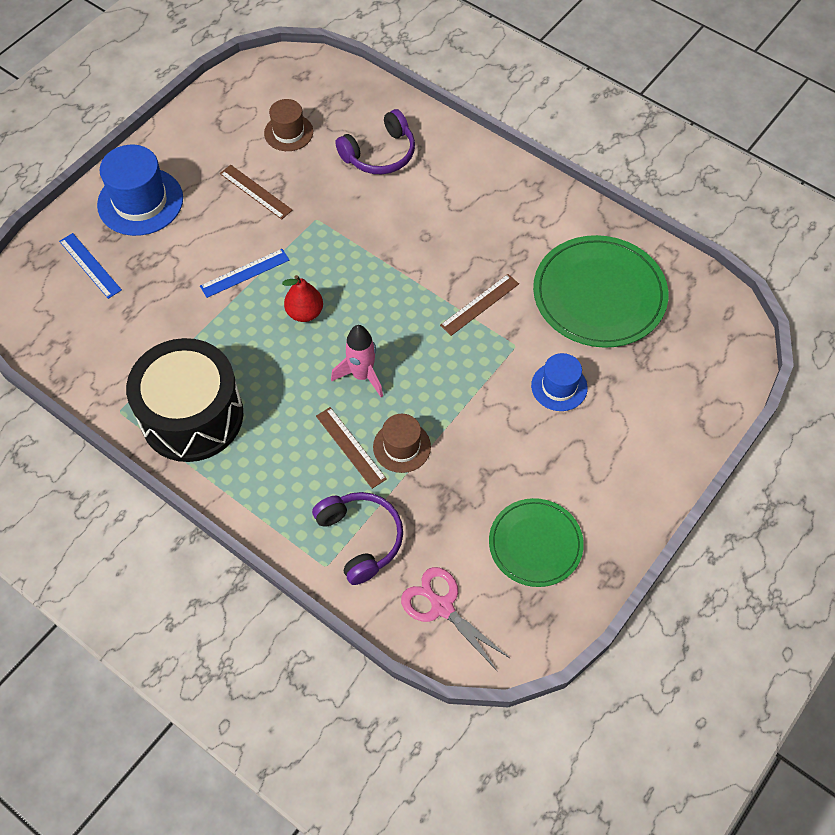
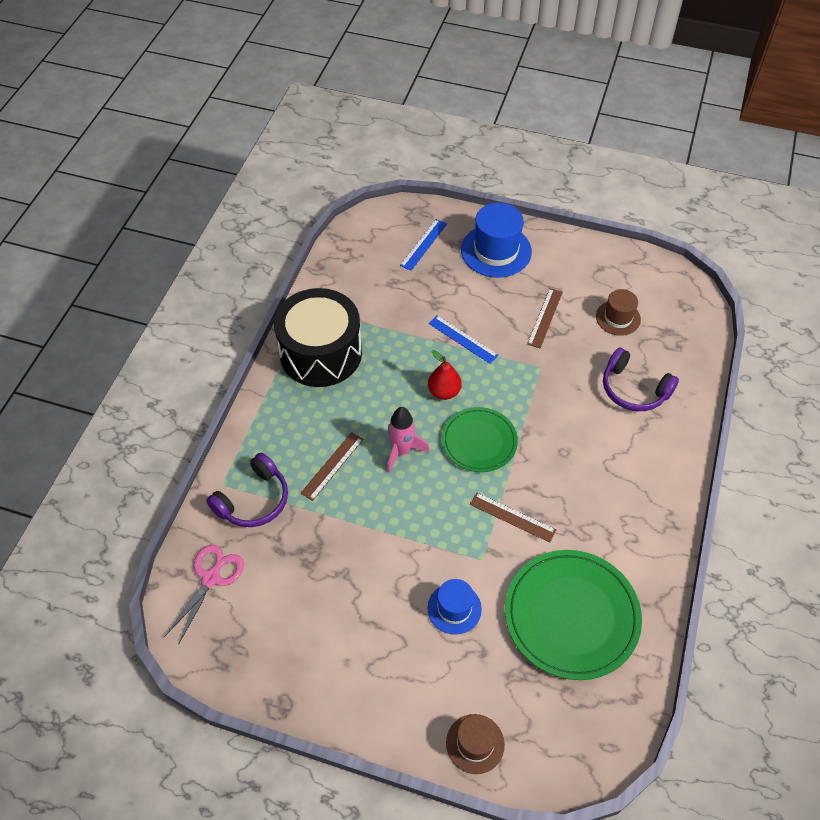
camera: 70 degrees right, 5 degrees down
brown hat [373,414,431,473] -> brown hat moved to [446,714,505,774]
green plate [489,498,584,587] -> green plate moved to [442,407,518,472]

